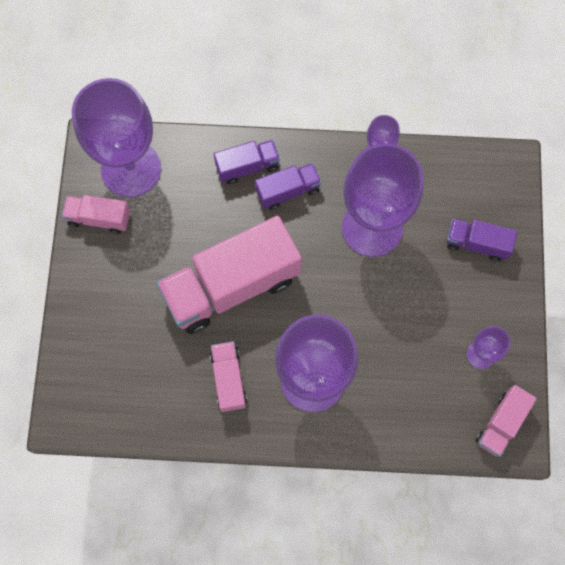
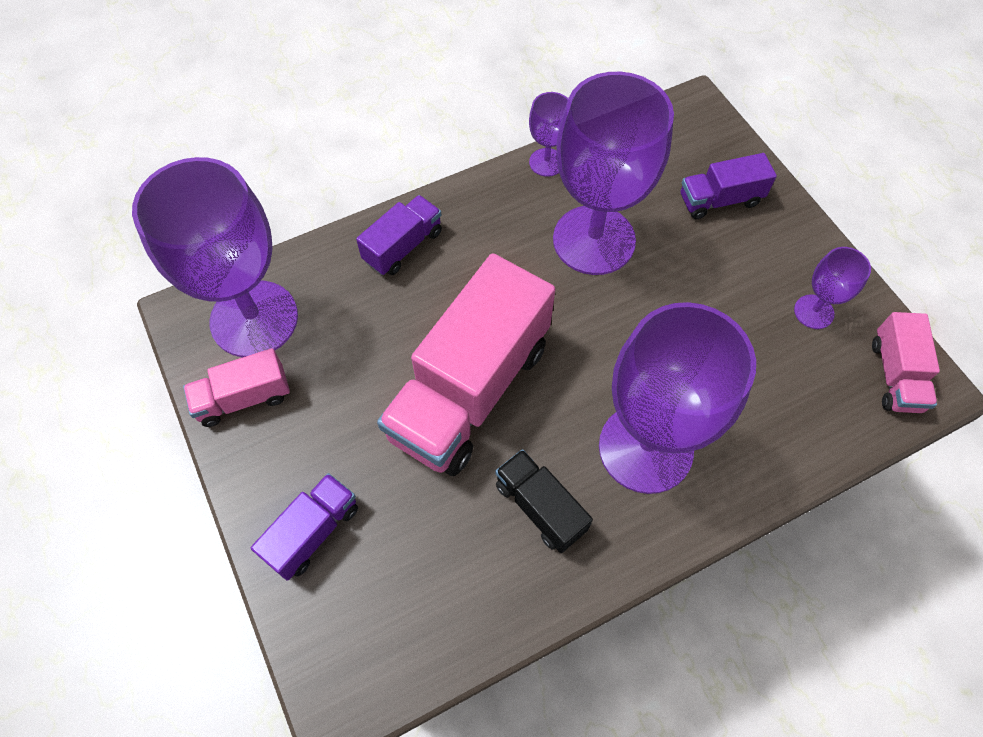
camera: 30 degrees left, 10 degrees down
pink truck [210,341,247,412] -> black truck [495,449,593,553]
purple truck [255,163,321,210] -> purple truck moved to [251,473,358,581]

